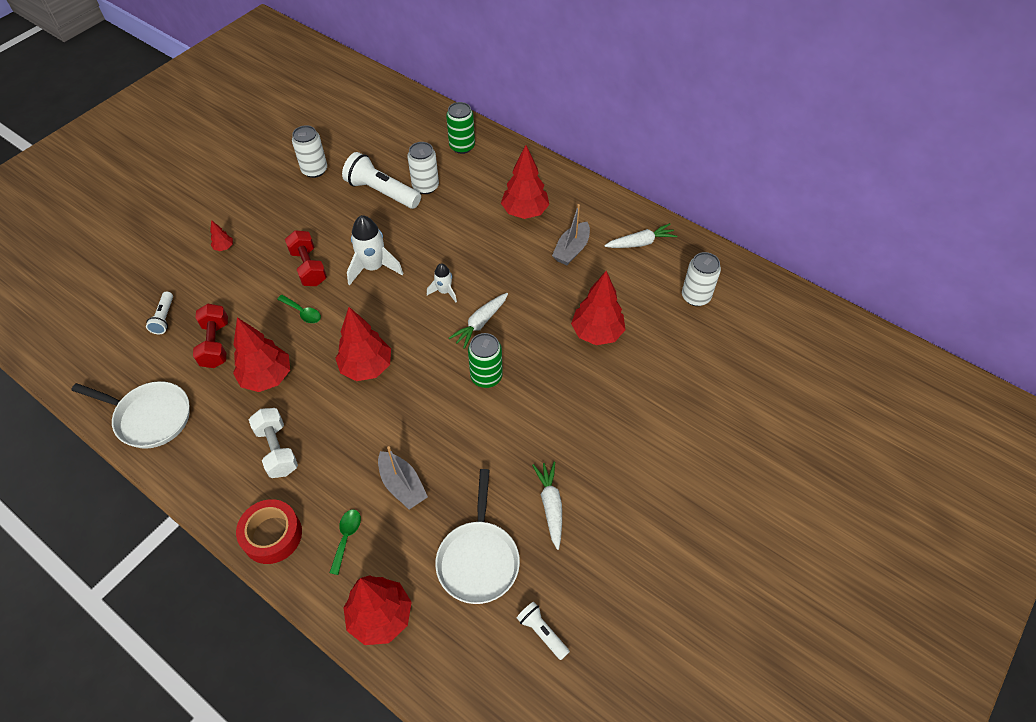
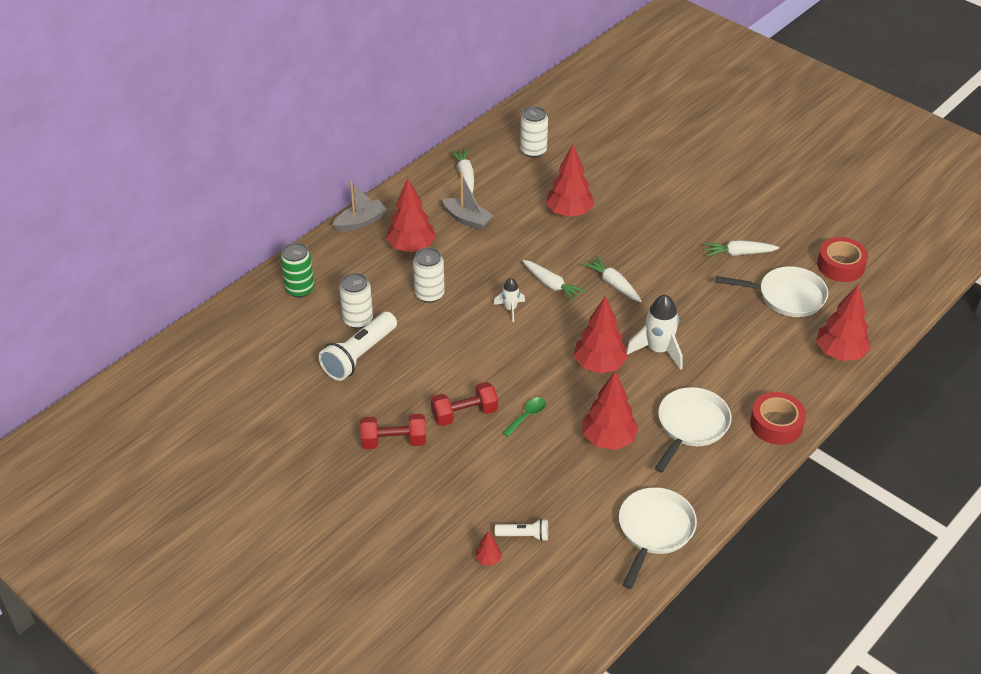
camera: 85 degrees left, 10 degrees down
red dumbbell [193,304,228,368] -> red dumbbell moved to [360,414,426,449]
red tree [210,220,233,251] -> red tree moved to [475,531,502,566]
white dumbbell [249,408,298,478] -> white pan [655,387,732,473]
white can [292,125,327,178] -> white can moved to [413,247,445,303]
green spoon [329,510,361,575] -> none
white rocket [347,215,404,285] -> white rocket moved to [626,294,683,370]
grey boat [378,446,428,510] -> grey boat moved to [332,181,387,232]
green can [468,333,503,388] -> white carrot [582,256,641,302]
white flashlight [517,602,570,660] -> red tape [817,237,868,282]

